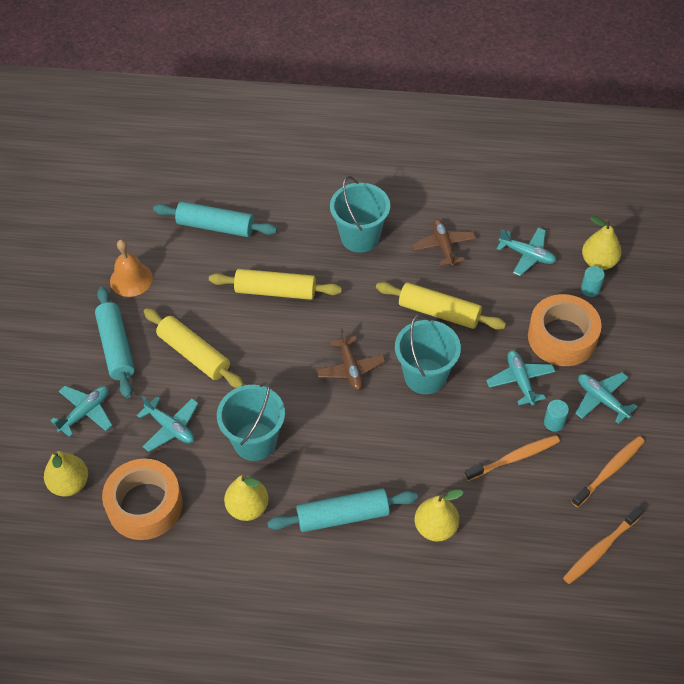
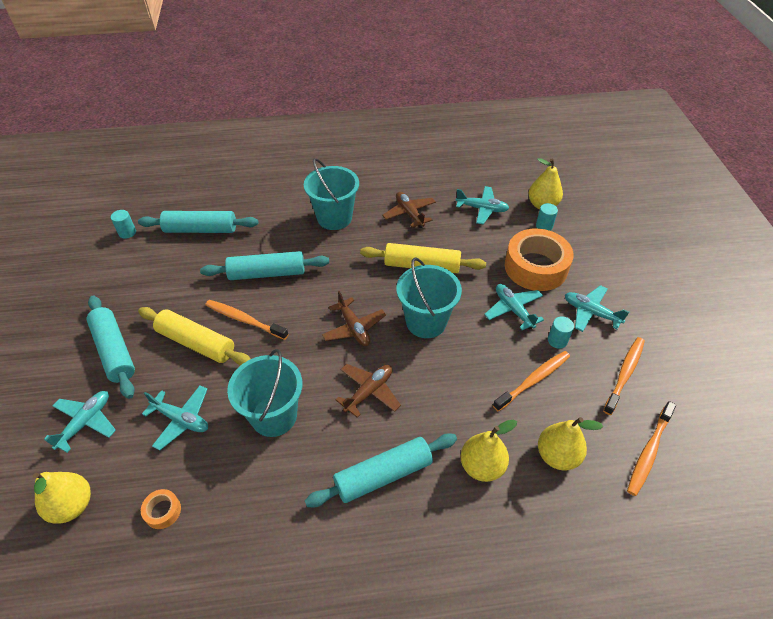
camera: 15 degrees left, 5 degrees down
orange tape [102,459,183,540] -> orange tape [141,489,181,529], size x0.42
orange bell [110,240,153,297] -> none
yellow rolling pin [209,269,342,300] -> turquoise rolling pin [200,251,329,280]
yellow pear [224,474,269,521] -> yellow pear moved to [538,417,603,470]
none -> turquoise cylinder [111,210,136,239]
none -> orange toothbrush [205,300,288,340]
none -> brown plane [336,364,401,418]

